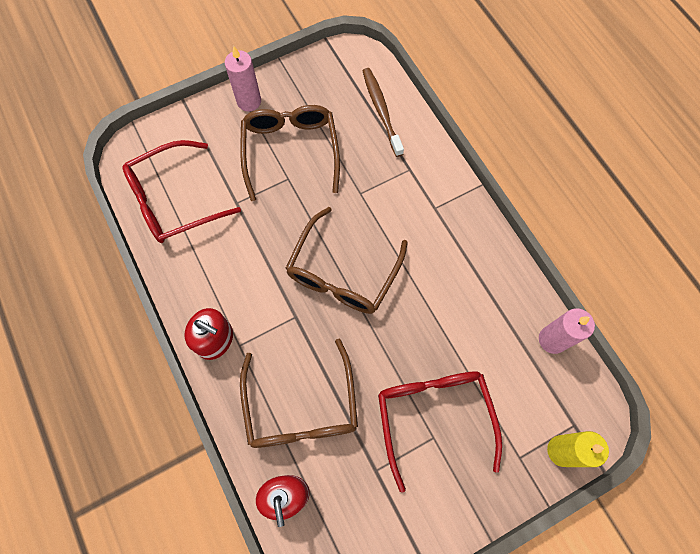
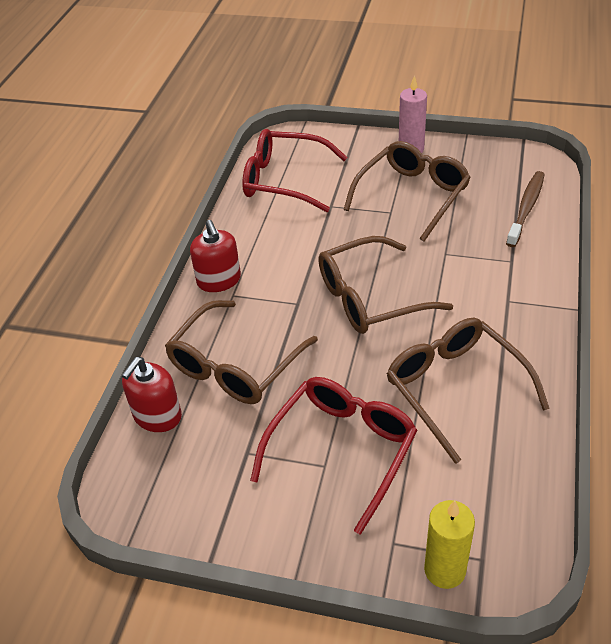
camera: 45 degrees right, 25 degrees down
pink candle [539,308,595,354] -> none
none -> brown glasses [387,318,550,464]

